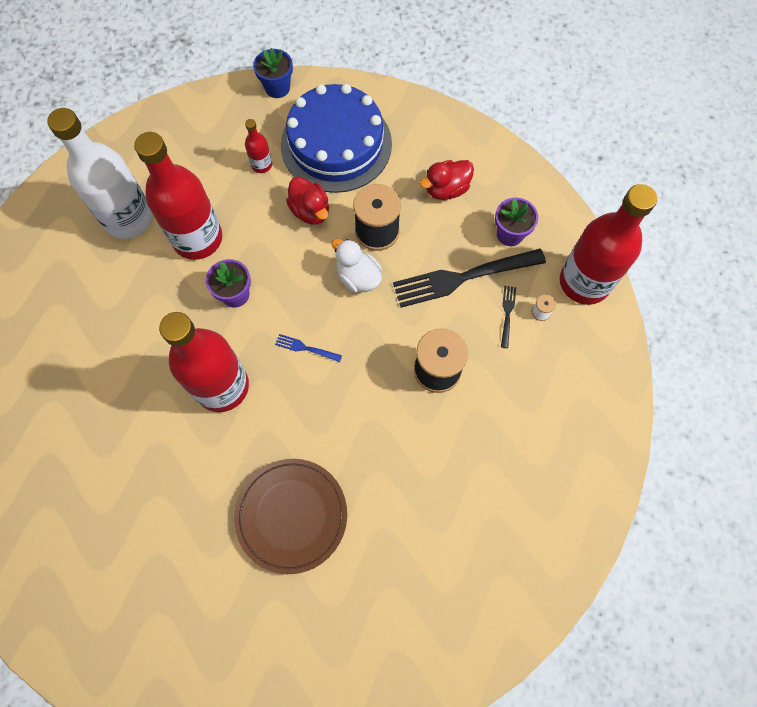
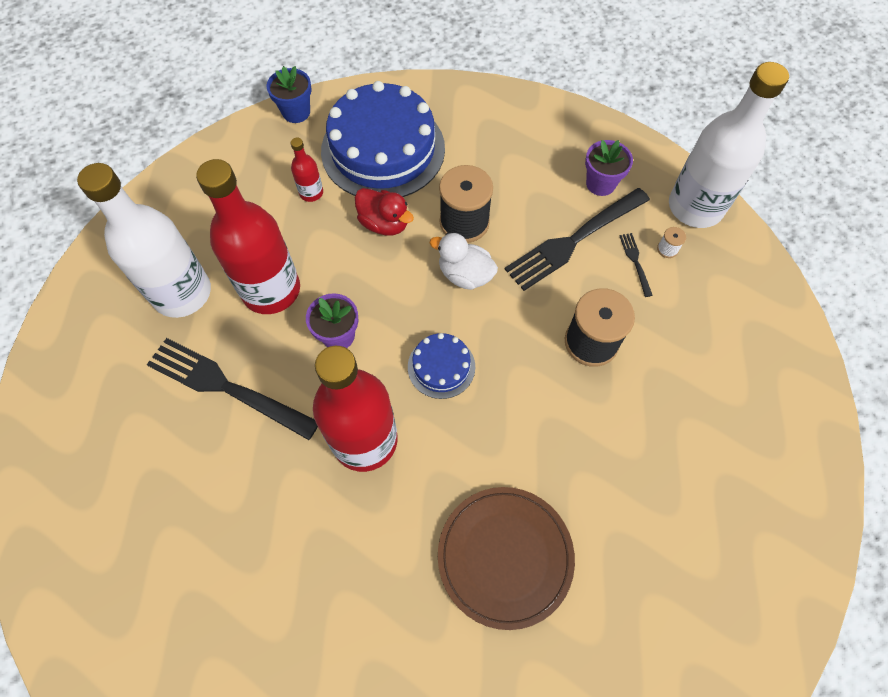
camera: 20 degrees left, 5 degrees down
blue fork [275,334,342,362] -> blue cake [408,333,475,399]
red duck [420,160,474,200] -> none
red bottle [560,184,657,305] -> white bottle [669,62,789,228]
none -> black fork [147,338,318,440]

